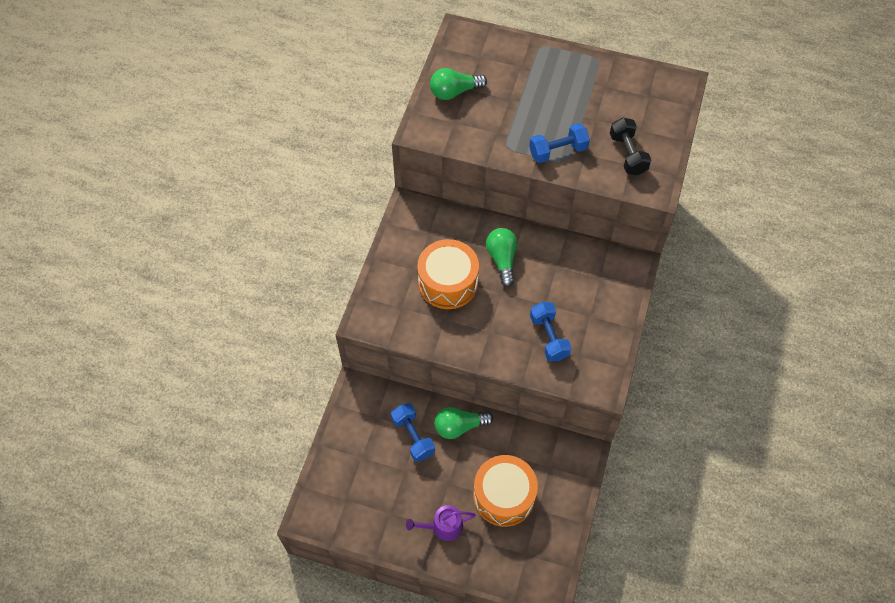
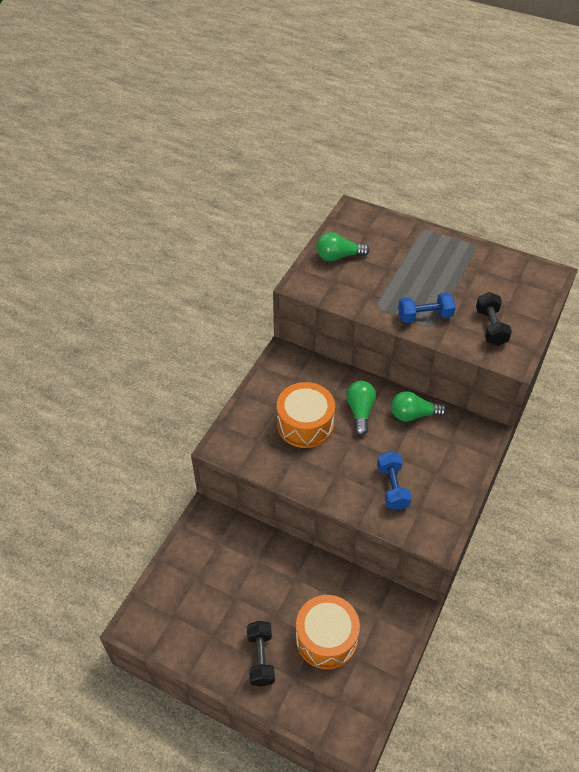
camera: 10 degrees right, 10 degrees down
blue dumbbell [391,403,435,462] -> none
purple watering can [406,505,475,541] -> black dumbbell [247,621,275,687]
green light bulb [434,407,493,439] -> green light bulb moved to [391,391,447,421]

